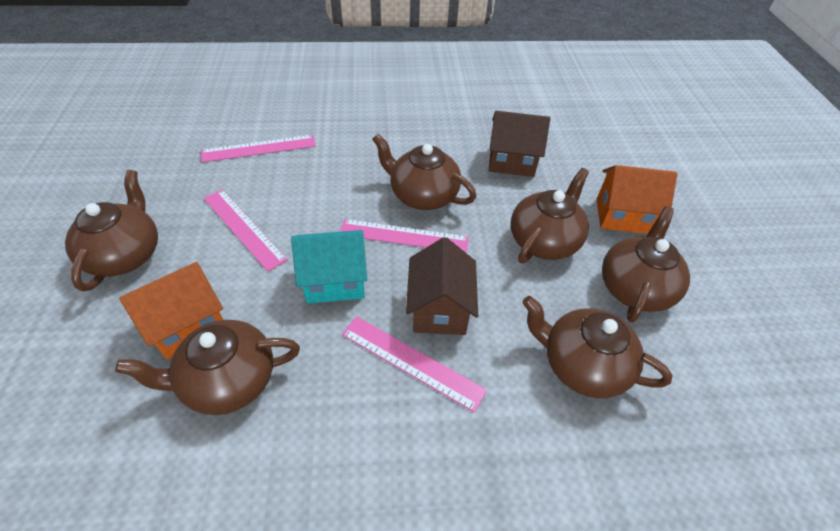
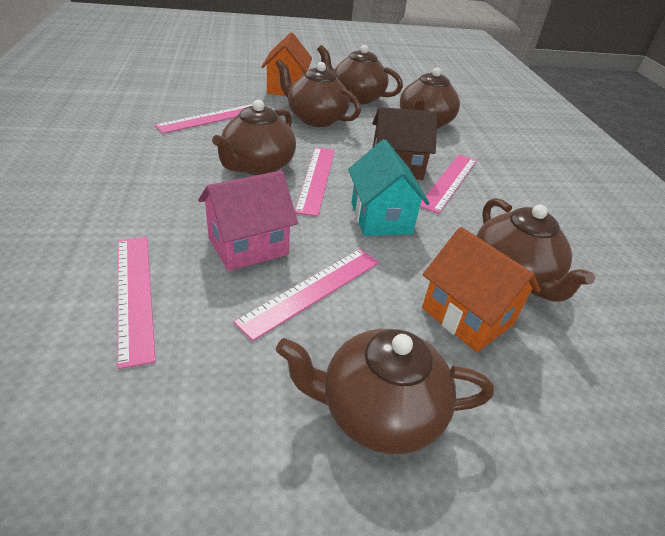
camera: 95 degrees left, 10 degrees down
brown house [489,111,550,177] -> pink ruler [155,104,253,134]
none -> pink house [198,171,298,271]

